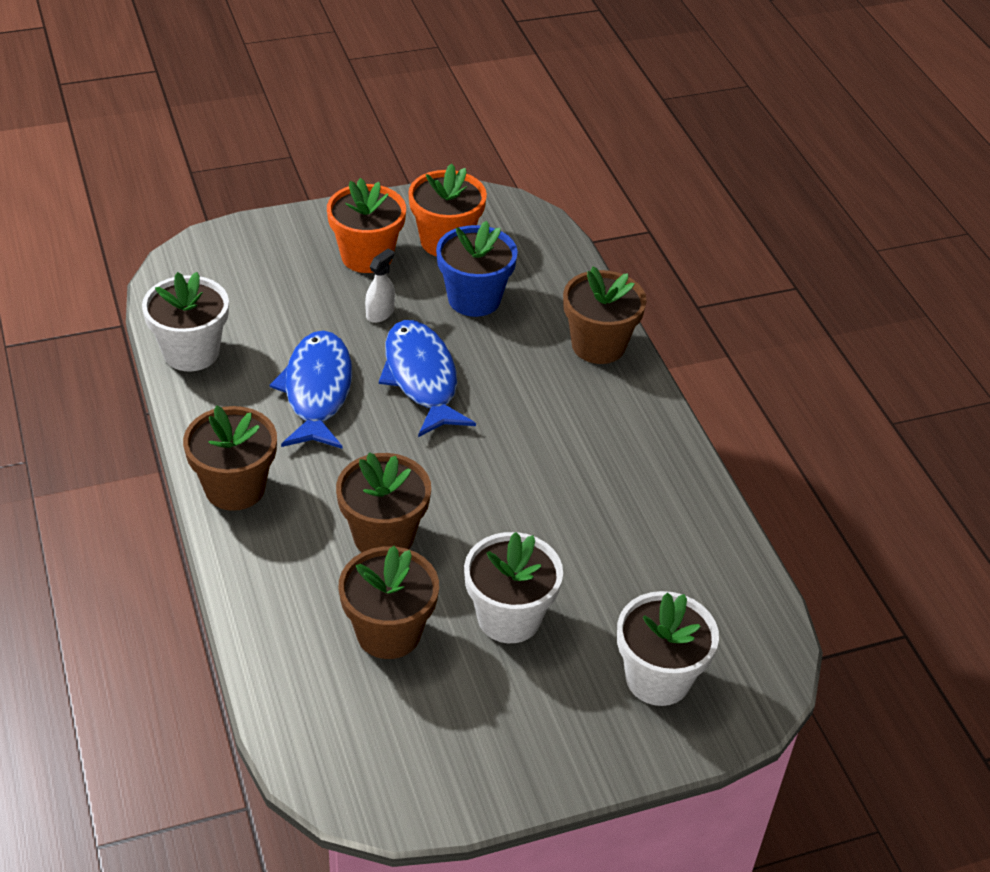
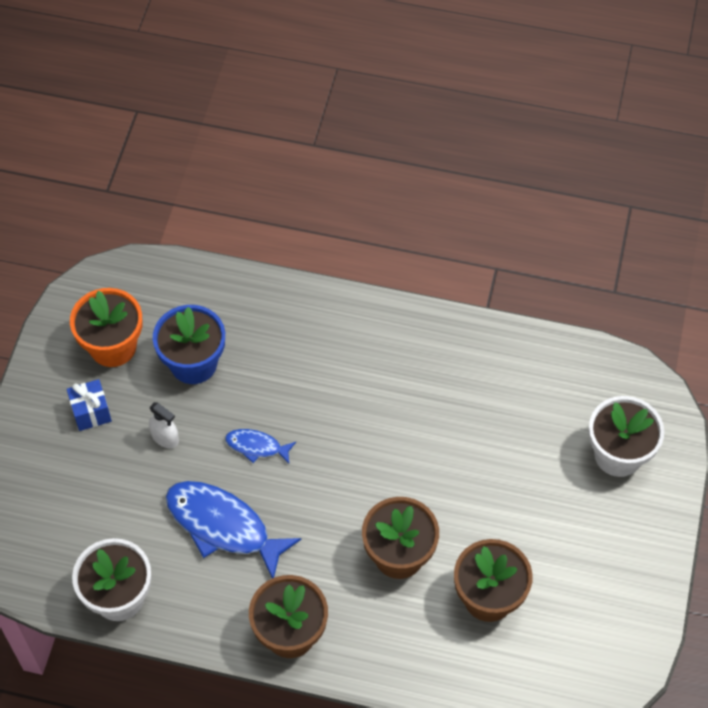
camera: 55 degrees left, 15 degrees up
orange flower pot [327,178,406,273] -> blue gift [67,379,112,431]
white spray bottle [365,249,395,323] -> white spray bottle turned 150 degrees clockwise [149,402,179,448]
blue fish [379,320,476,437] -> blue fish [225,429,296,464], size x0.50
white flower pot [464,532,563,643] -> none
brown flower pot [563,266,647,364] -> none

